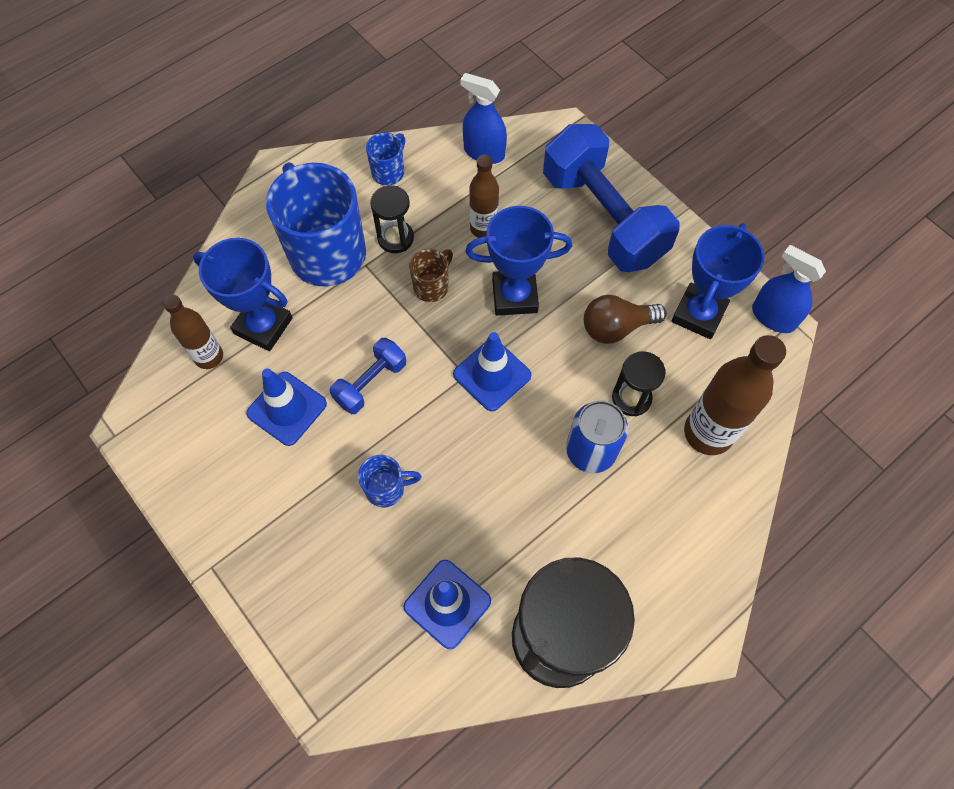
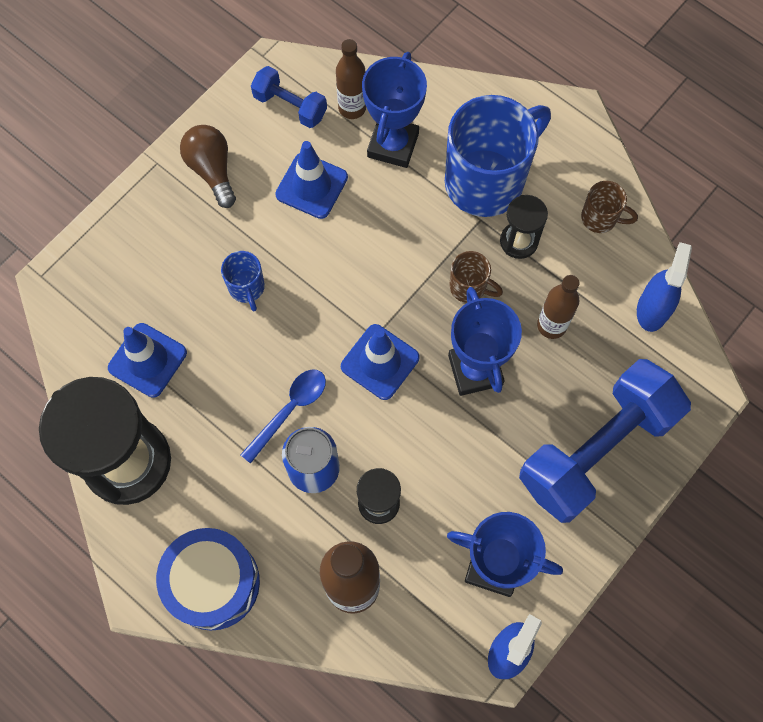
camera: 80 degrees right, 5 degrees up
blue dumbbell [330,338,406,414] -> blue dumbbell moved to [251,66,327,128]
blue mug [366,133,405,185] -> brown mug [581,181,638,233]
brown light bulb [584,295,667,344] -> brown light bulb moved to [180,125,236,208]
none -> blue drum [156,528,260,630]
none -> blue spoon [240,369,326,464]

